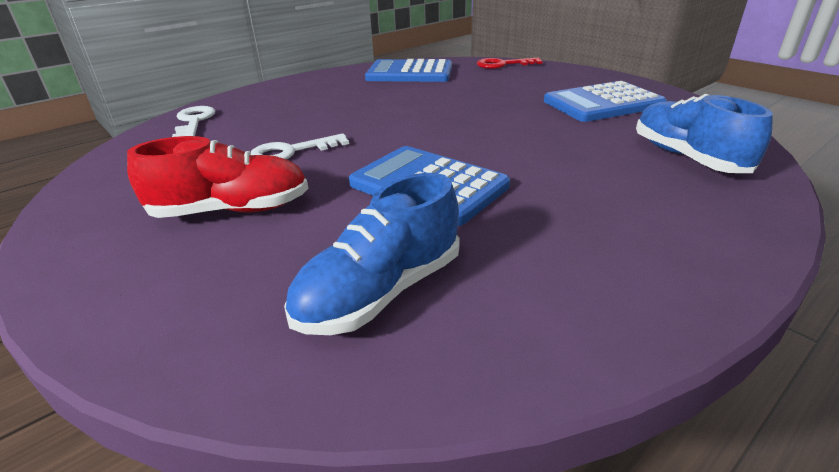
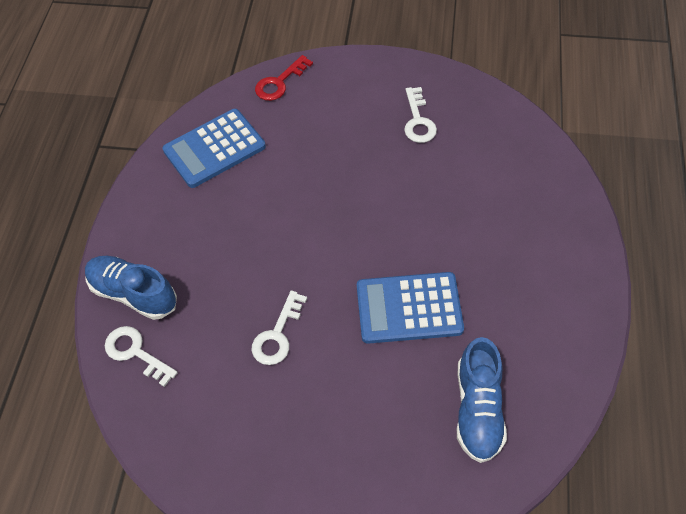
camera: 40 degrees left, 25 degrees up
red shoe [127,136,308,218] -> none
blue calculator [544,81,667,122] -> white key [404,87,437,143]
blue shoe [636,94,773,173] -> blue shoe moved to [85,256,177,320]

